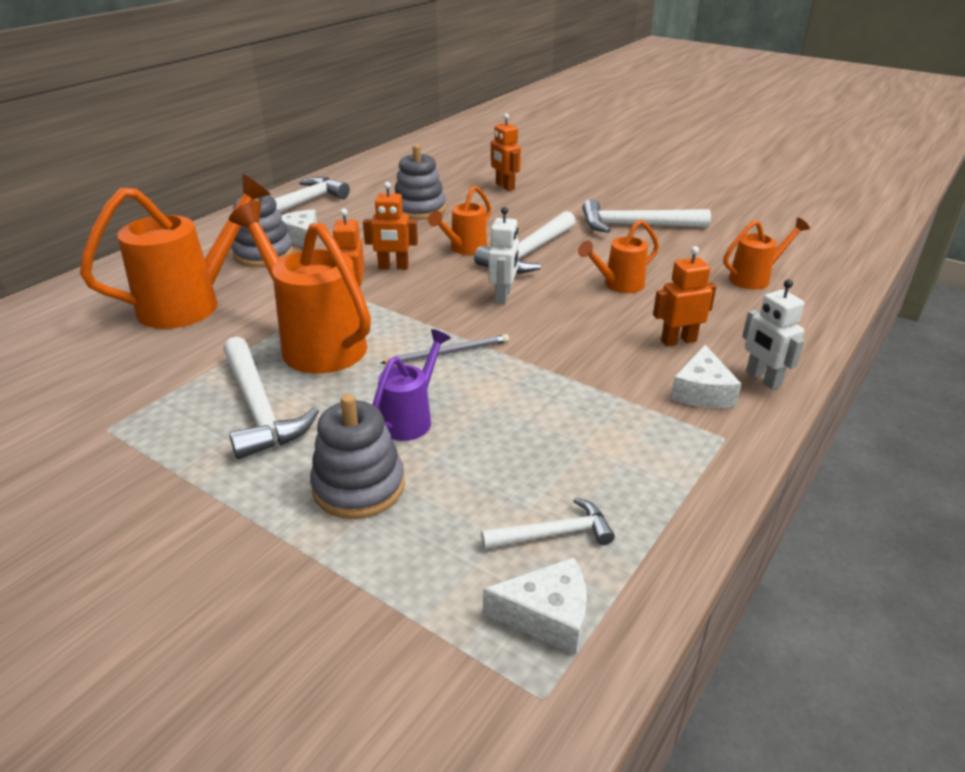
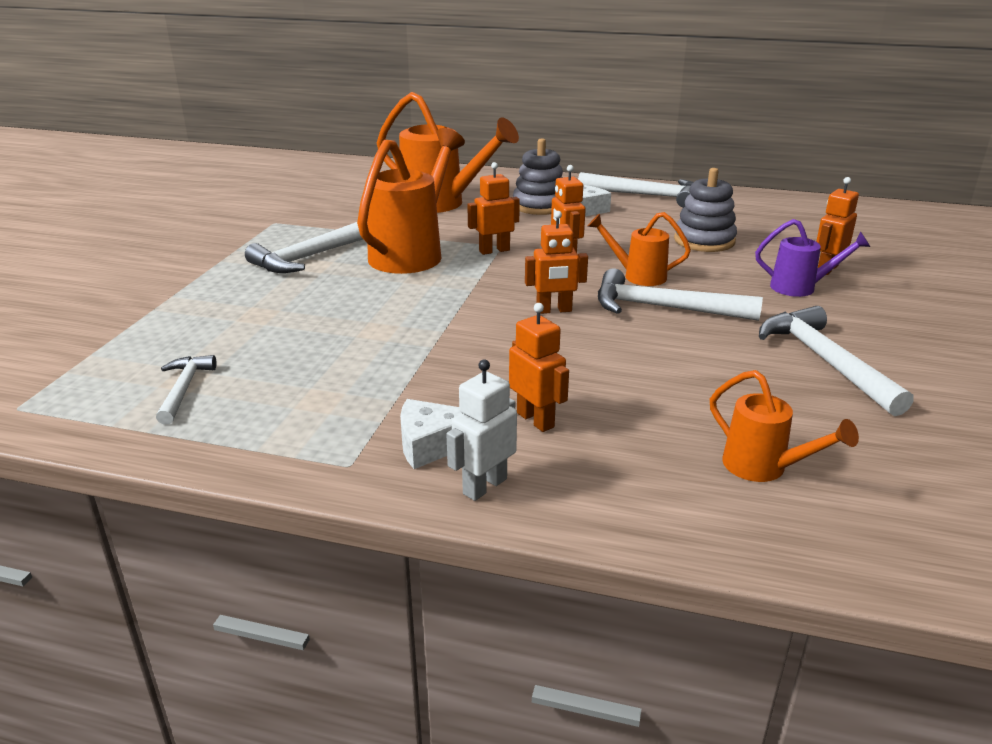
camera: 70 degrees right, 5 degrees down
grey stacking toy [310,394,405,519] -> none
purple watering can [373,329,451,441] -> purple watering can moved to [755,219,870,297]
grey pencil [381,334,509,364] -> none
white hammer [481,498,615,549] -> white hammer turned 150 degrees counterclockwise [156,355,217,425]
white cheese [483,557,587,655] -> none
white robot [488,207,519,304] -> orange robot [525,211,588,314]
orange watering can [578,219,659,293] -> none

